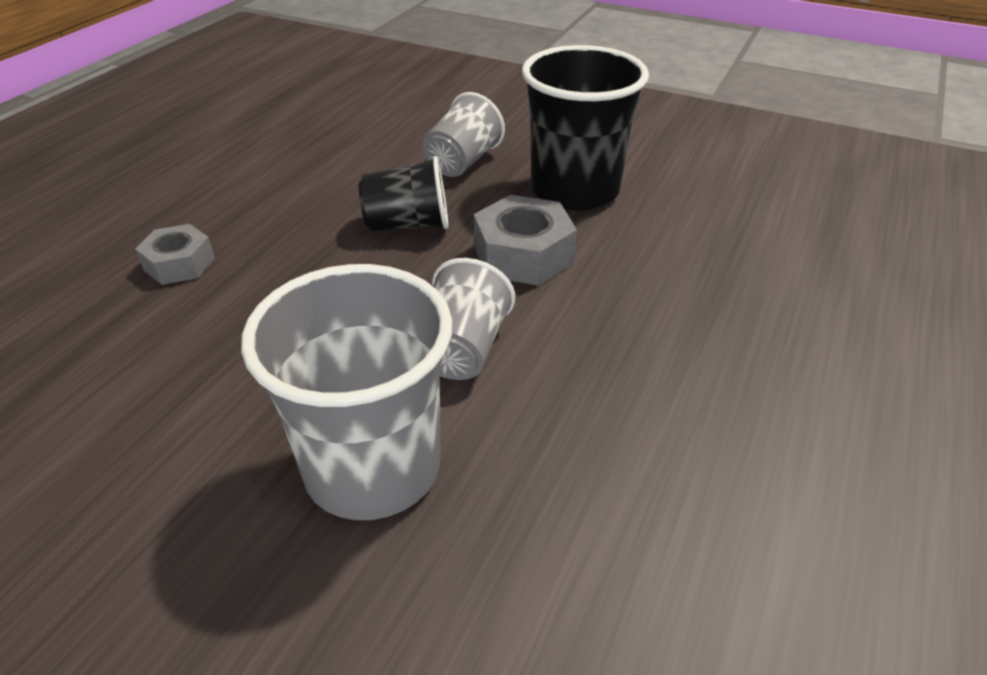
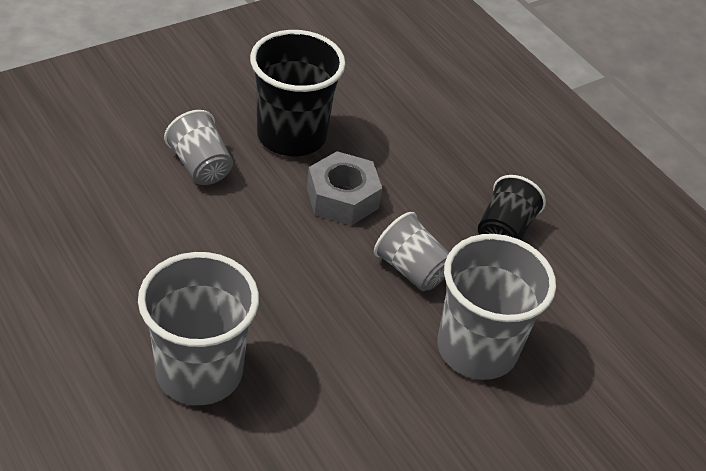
camera: 65 degrees left, 5 degrees up
grey nut [135,224,215,285] -> grey cup [138,252,259,405]
black cup [359,156,448,232] -> black cup moved to [478,175,546,241]

